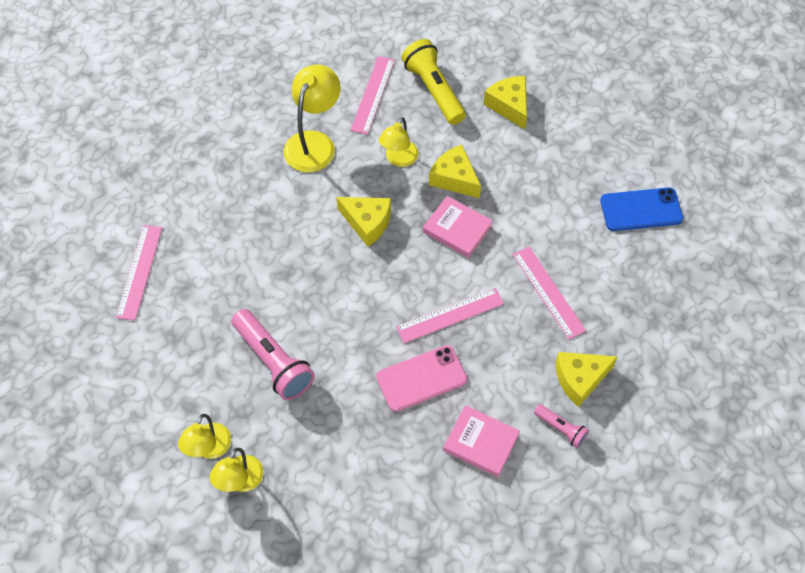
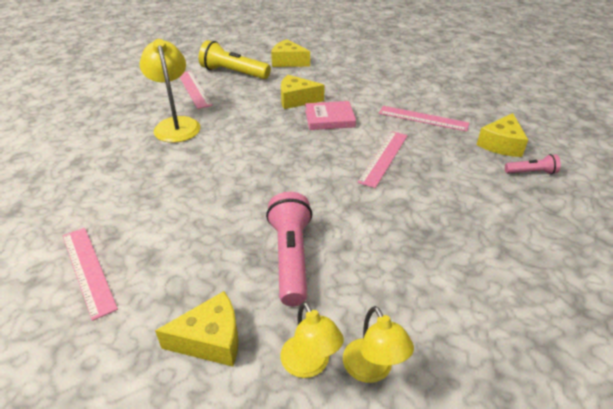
camera: 40 degrees left, 20 degrees down
pink flashlight [231,309,315,400] -> pink flashlight turned 105 degrees counterclockwise [266,192,312,306]
yellow cheese [337,197,391,247] -> yellow cheese moved to [155,291,239,367]
pink phone [376,345,467,412] -> none
yellow lamp [379,117,419,167] -> none
pink book [443,405,520,477] -> none
blue phone [600,187,683,231] -> none

